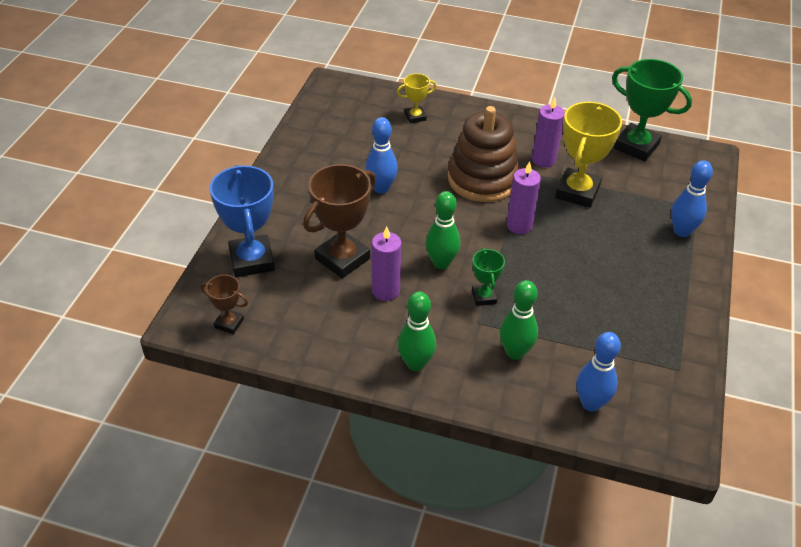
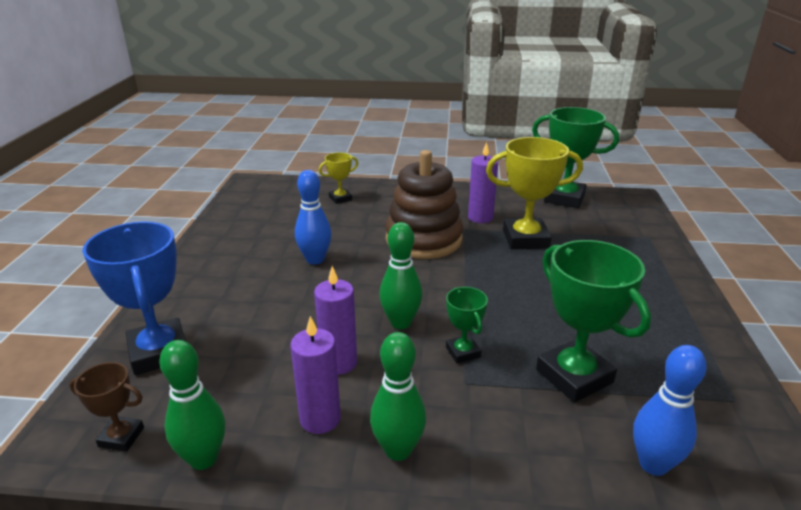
camera: 10 degrees left, 15 degrees down
brown trophy [303,164,376,278] -> none
green bowling pin [499,280,538,360] -> green bowling pin moved to [159,340,225,470]
purple candle [507,161,541,234] -> purple candle moved to [290,316,341,434]
yellow trophy [555,102,622,208] -> yellow trophy turned 75 degrees clockwise [486,137,583,249]
blue bowling pin [671,160,713,237] -> none
none -> green trophy [536,240,651,402]

